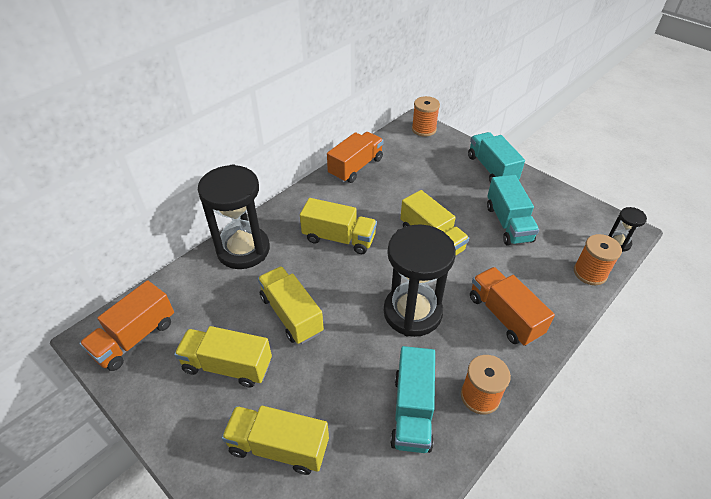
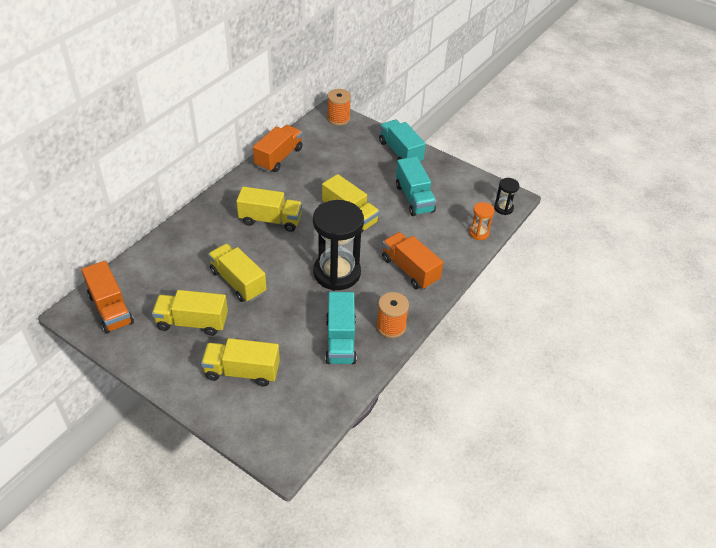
camera: 10 degrees left, 0 degrees up
orange truck [79,280,174,371] -> orange truck turned 60 degrees counterclockwise [81,261,134,333]
black hourglass [198,164,270,269] -> none
orange spool [574,234,622,285] -> orange hourglass [469,202,495,240]

